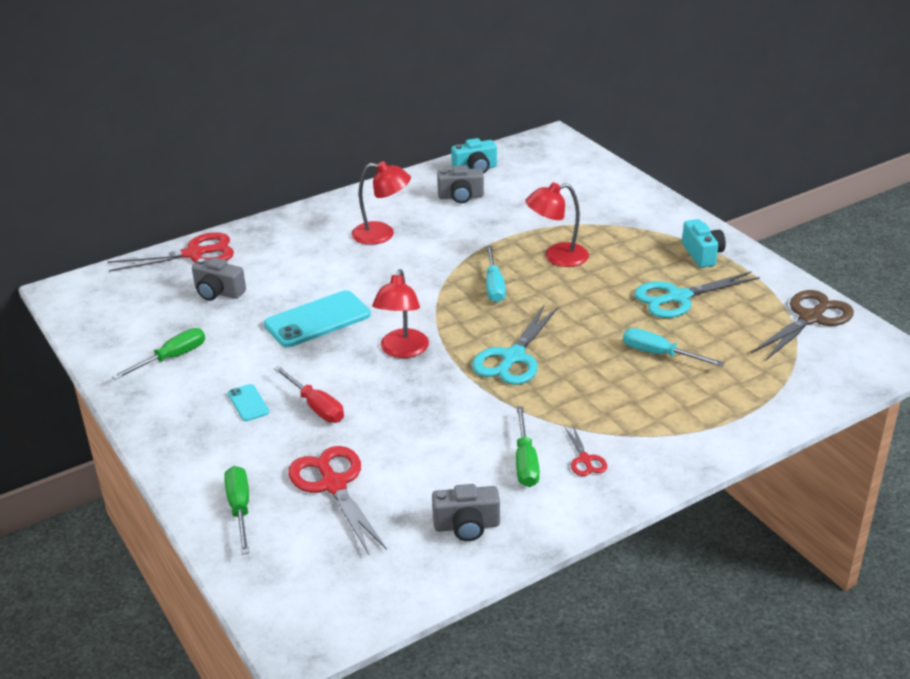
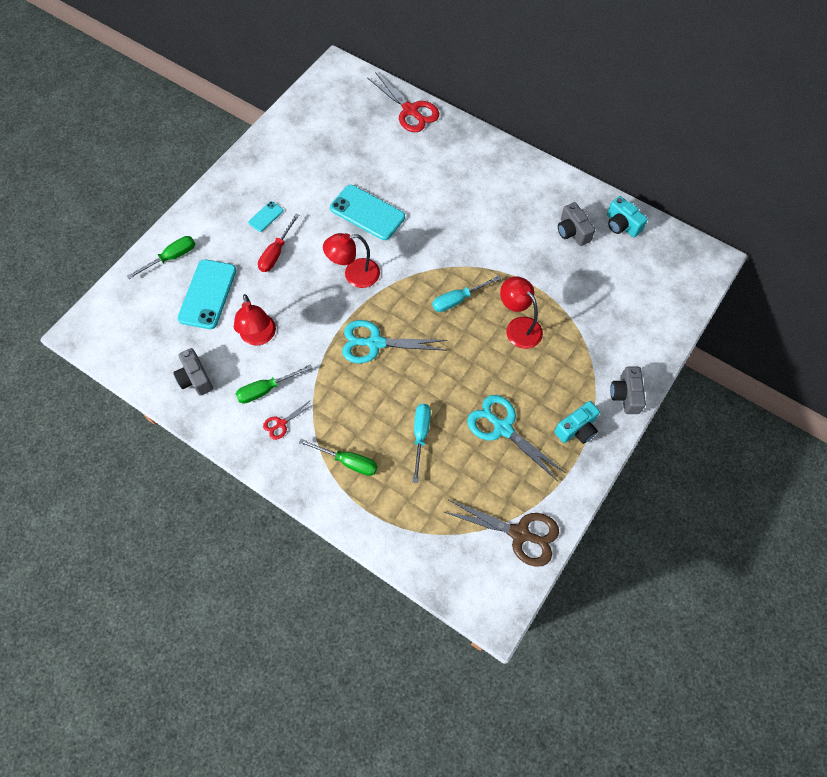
camera: 65 degrees right, 30 degrees up
green screwdriver [112,328,205,380] -> green screwdriver moved to [299,439,378,476]
grey camera [192,257,246,301] -> grey camera moved to [610,367,646,414]
red scissors [288,446,387,555] -> turquoise phone [178,259,236,329]
red lamp [351,161,411,245] -> red lamp moved to [234,294,276,346]

